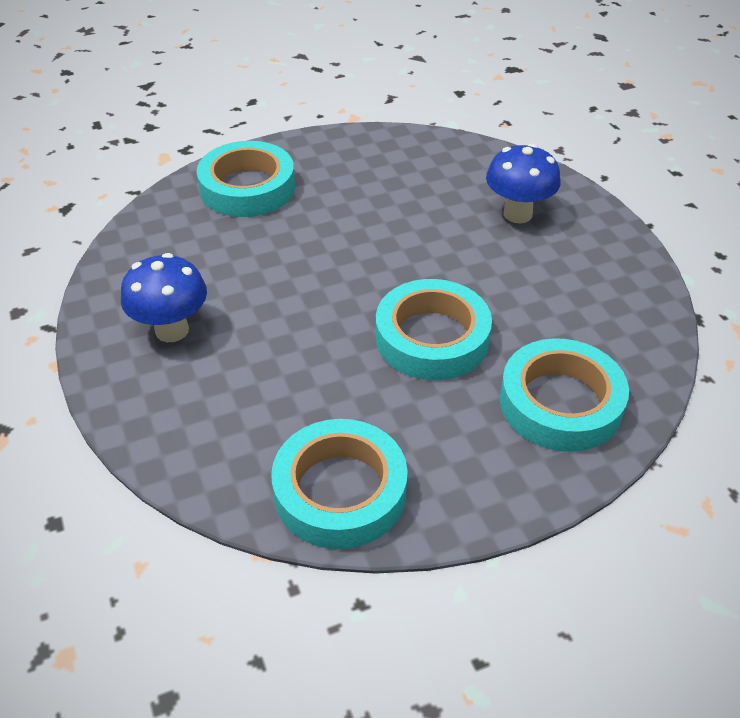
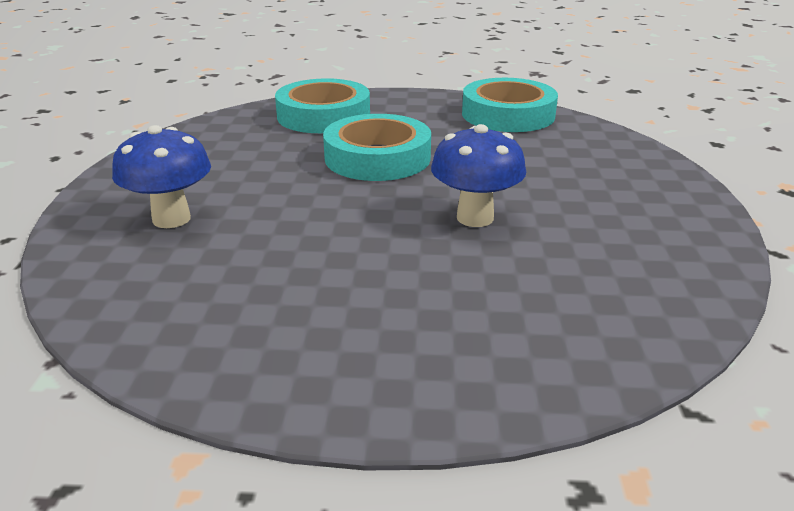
camera: 155 degrees left, 15 degrees down
blue mushroom [121,253,207,342] -> blue mushroom moved to [431,124,526,227]
turquoise tape [197,141,295,217] -> none

